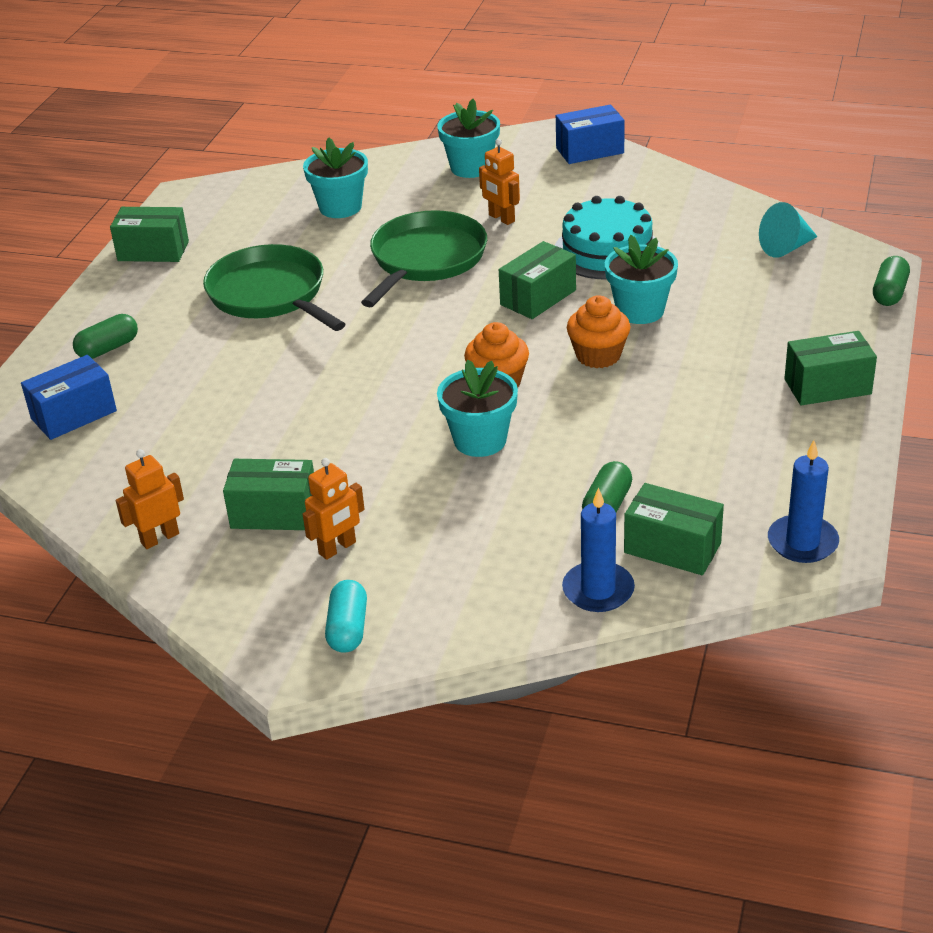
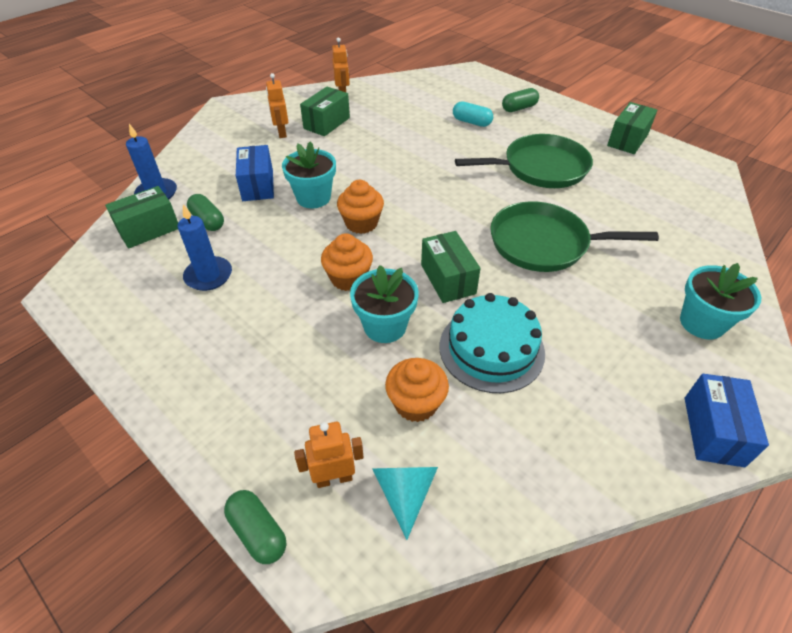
camera: 115 degrees right, 10 degrees up
blue box [21,355,117,440] -> blue box moved to [236,145,274,201]
green capsule [73,314,138,359] -> green capsule turned 75 degrees clockwise [502,88,539,112]
turquoise flower pot [303,137,368,218] -> none
turquoise capsule [325,580,367,653] -> turquoise capsule moved to [453,101,493,127]
green pan [361,210,487,307] -> green pan turned 135 degrees clockwise [490,201,659,272]
orange robot [479,139,520,225] -> orange robot moved to [294,422,364,488]
blue candle [768,440,839,563] -> blue candle moved to [178,205,232,291]
green box [784,331,877,405] -> none
none -> orange cupcake [385,358,449,422]

